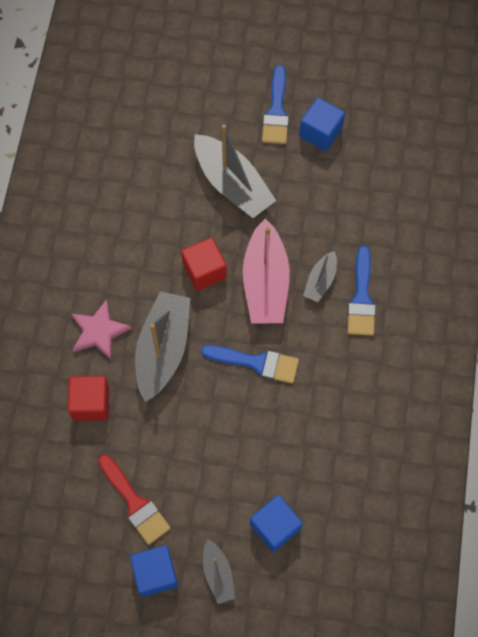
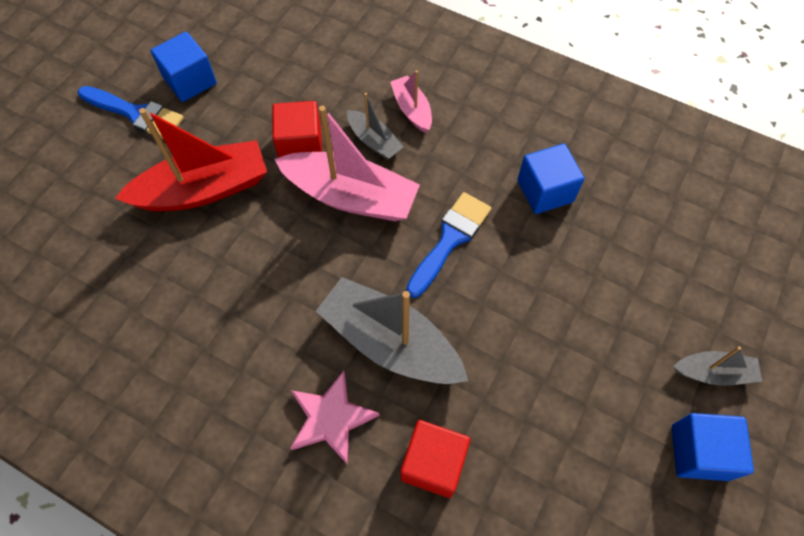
camera: 70 degrees left, 5 degrees down
red brush [98,455,171,545] -> none
red cube [181,238,227,291] -> red cube moved to [272,101,322,158]
grey boat [194,124,276,218] -> red boat [115,108,267,211]
blue cube [250,495,303,552] -> blue cube moved to [517,144,584,214]
blue brush [348,246,376,336] -> pink boat [390,70,432,133]

